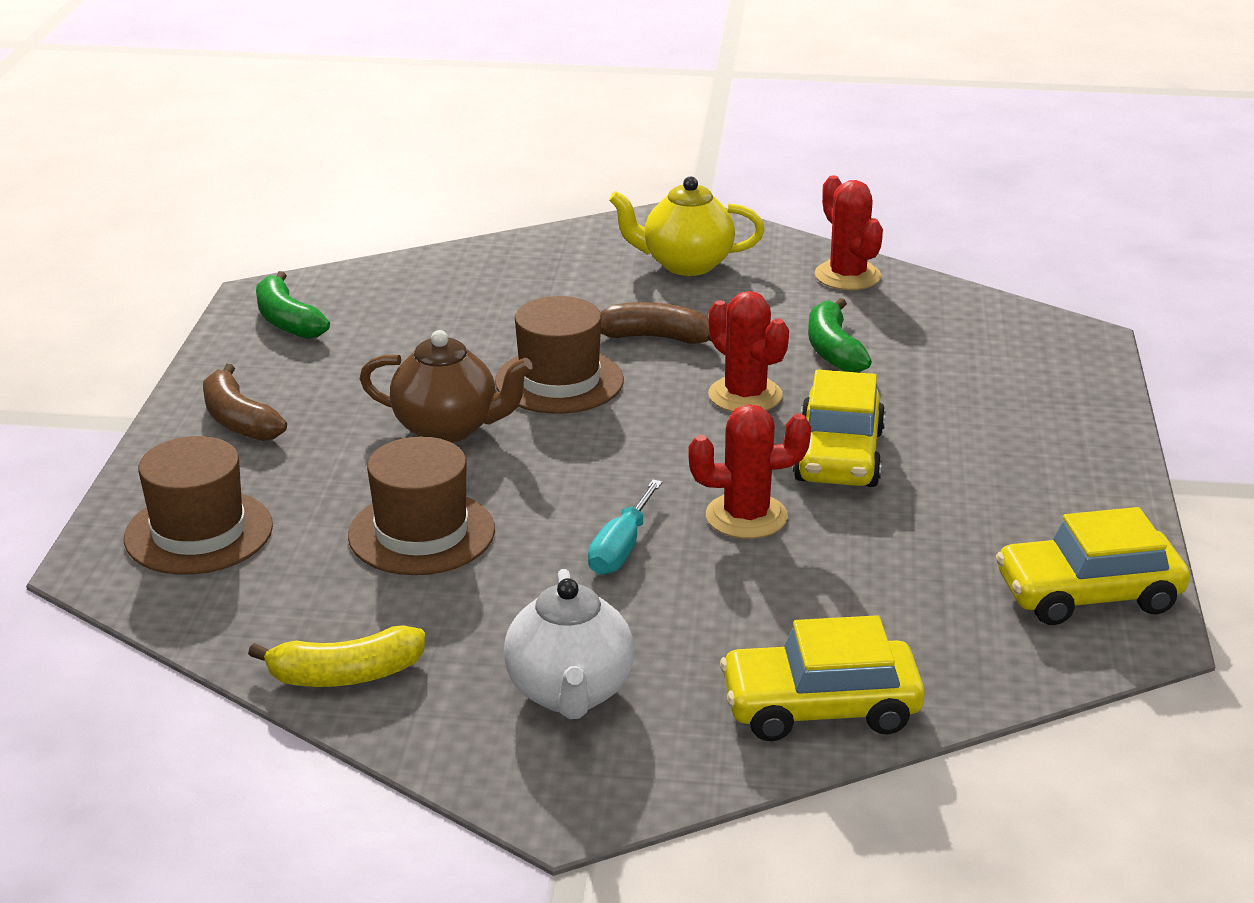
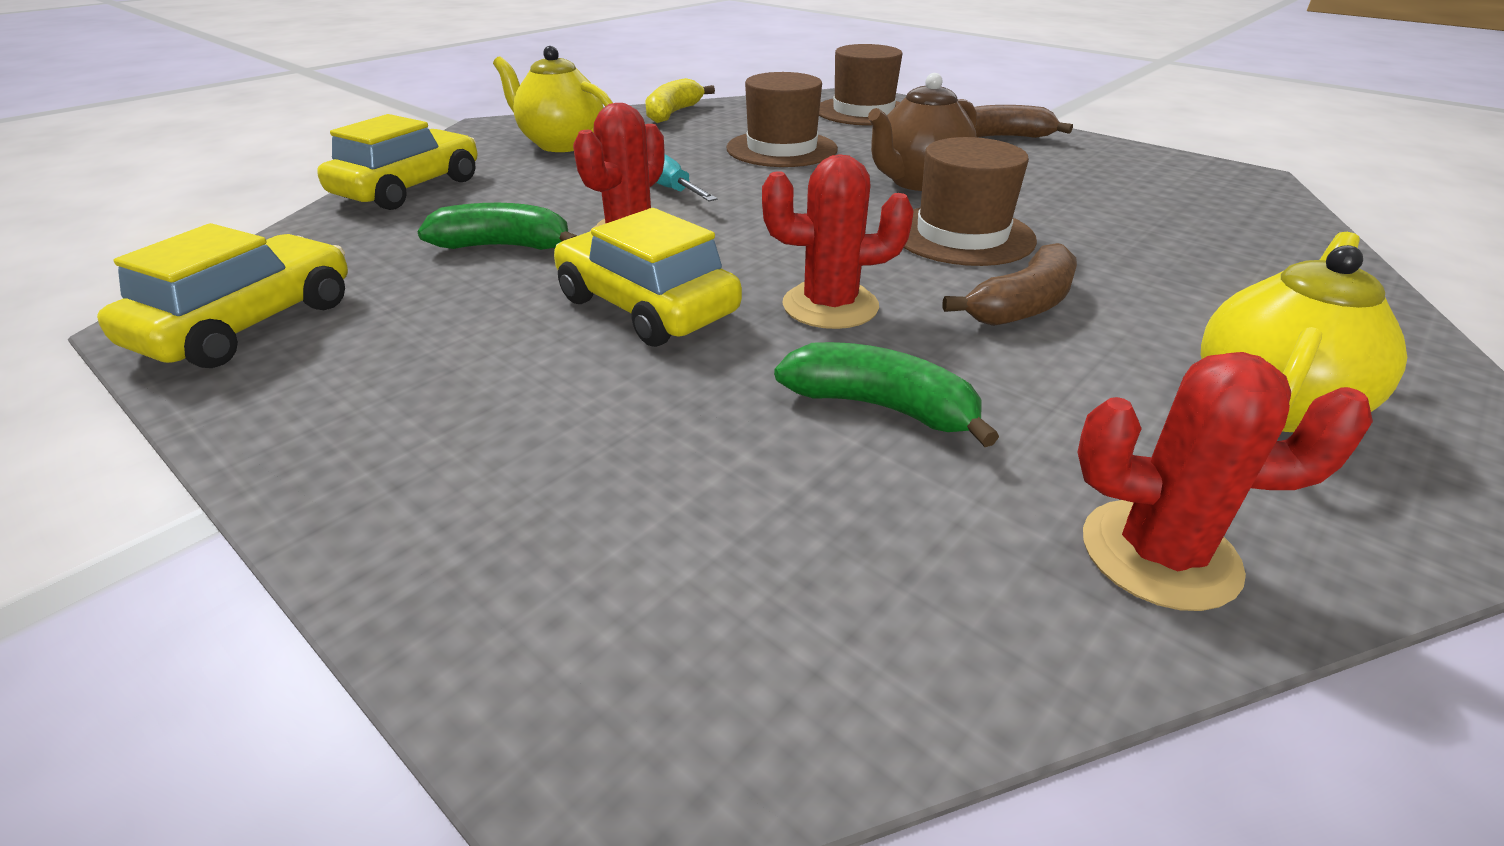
camera: 125 degrees right, 5 degrees up
green banana [256,271,330,339] -> green banana moved to [418,203,577,250]
white teapot [504,569,634,719] -> yellow teapot [493,46,613,152]

